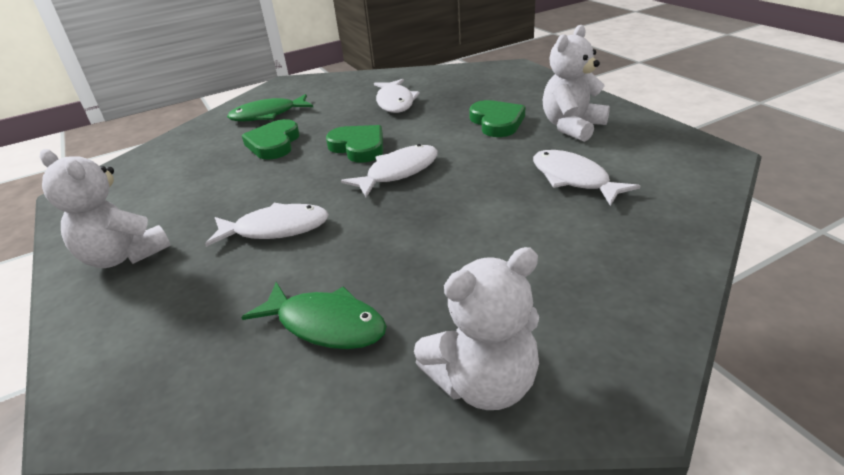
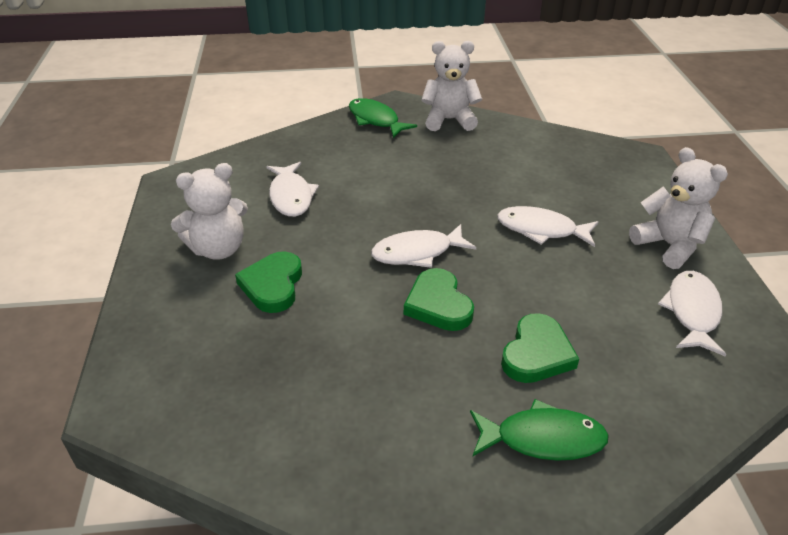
camera: 160 degrees left, 5 degrees up
green fish [241,282,387,349] -> green fish moved to [349,98,417,138]
white fish [374,79,420,113] -> white fish moved to [658,271,726,357]

